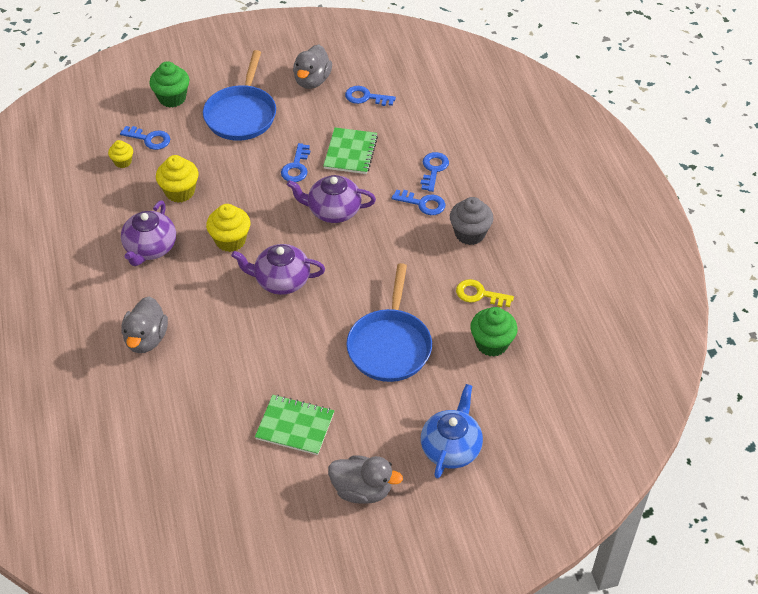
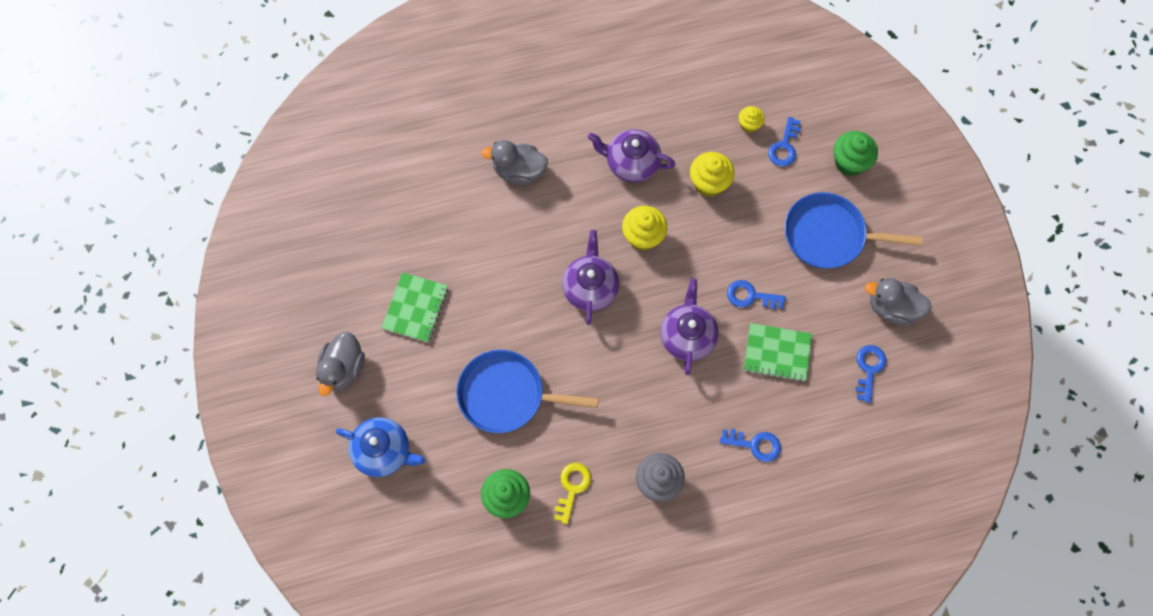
camera: 90 degrees right, 20 degrees up
blue key [392,190,445,215] -> none

